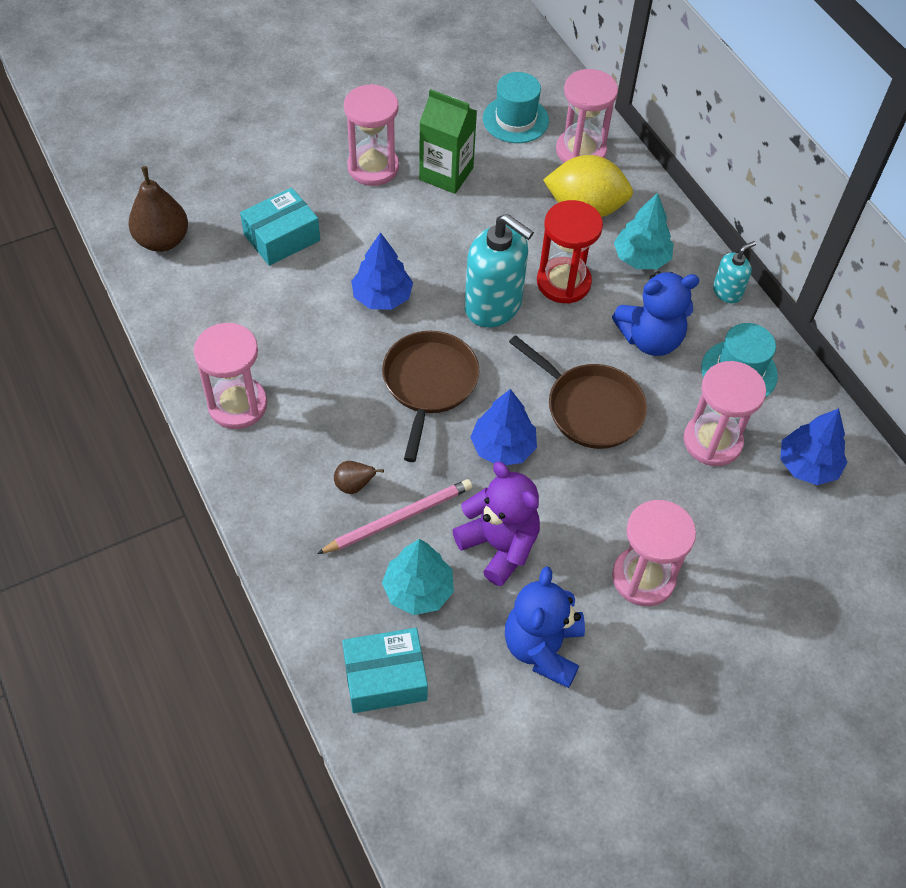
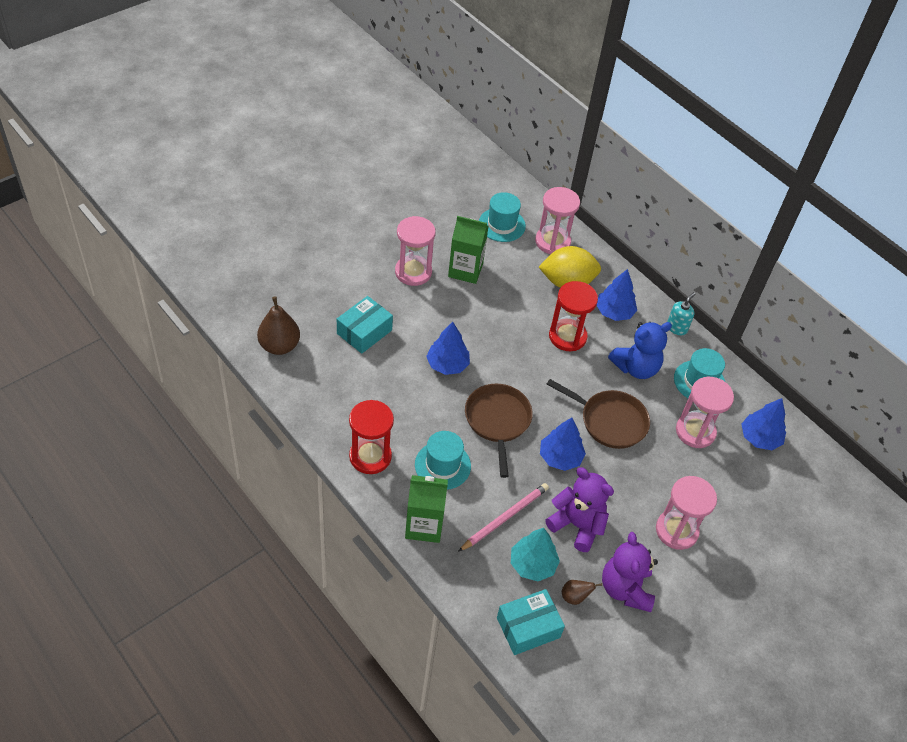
camera: 15 degrees left, 5 degrees down
pink hourglass [194,323,267,429] -> red hourglass [349,400,394,474]
brown pear [334,461,384,494] -> brown pear moved to [562,580,602,605]
turquoise soap dispenser [465,214,534,327] -> none
blue teddy bear [505,566,585,688] -> purple teddy bear [602,532,658,612]
turquoise tree [614,193,674,269] -> blue tree [596,269,637,321]
none -> green carton [405,475,448,543]
none -> turquoise hat [415,431,471,490]

